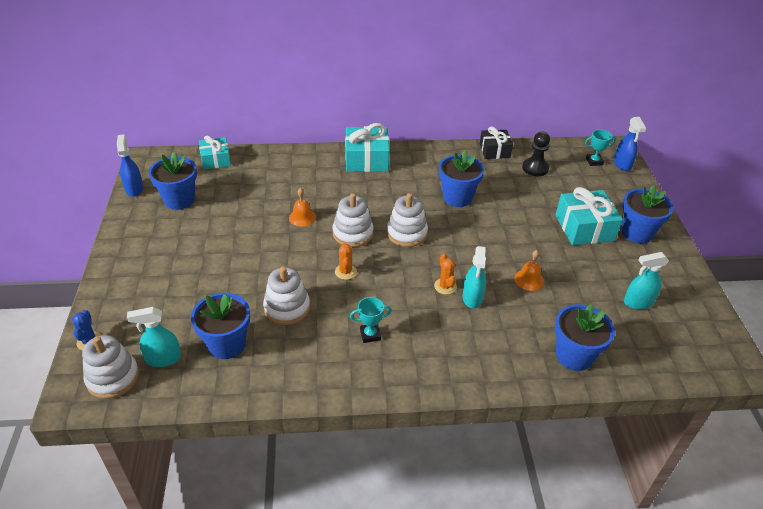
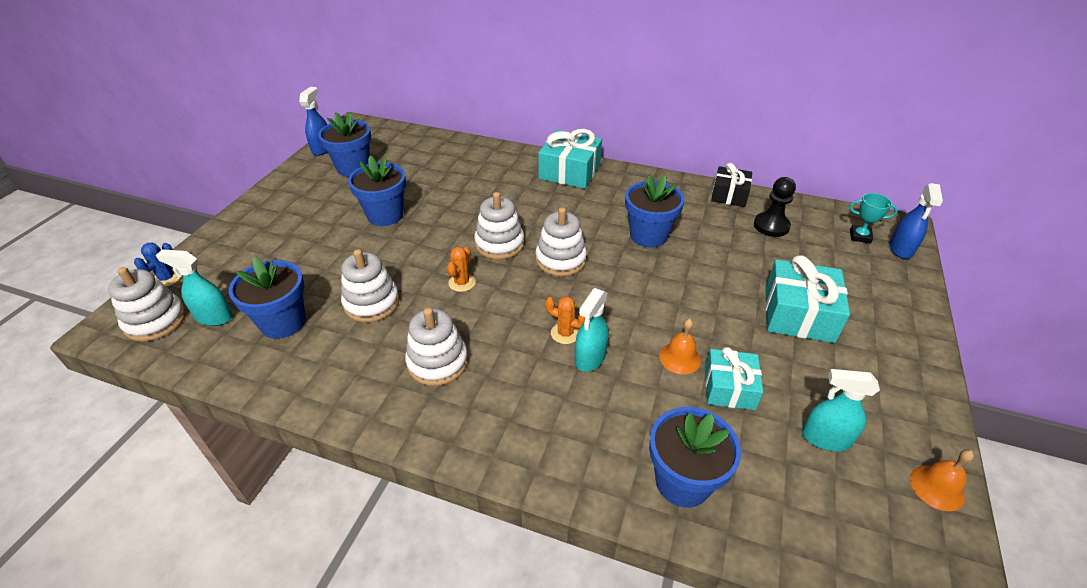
camera: 25 degrees right, 0 degrees up
turquoise gift [199,136,231,170] -> turquoise gift moved to [705,347,763,410]
orange bell [289,188,316,227] -> orange bell moved to [910,450,974,511]
turquoise trophy [350,297,392,343] -> white stacking toy [405,308,468,386]
orange cactus [434,254,457,295] -> orange cactus turned 75 degrees counterclockwise [545,297,585,344]
blue flower pot [621,185,673,244] -> blue flower pot moved to [348,156,406,226]

